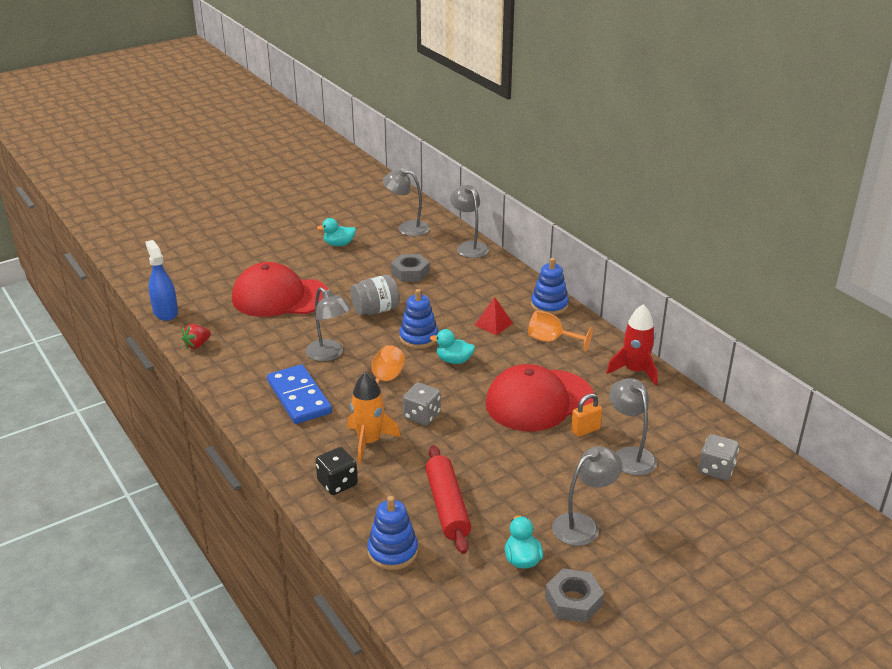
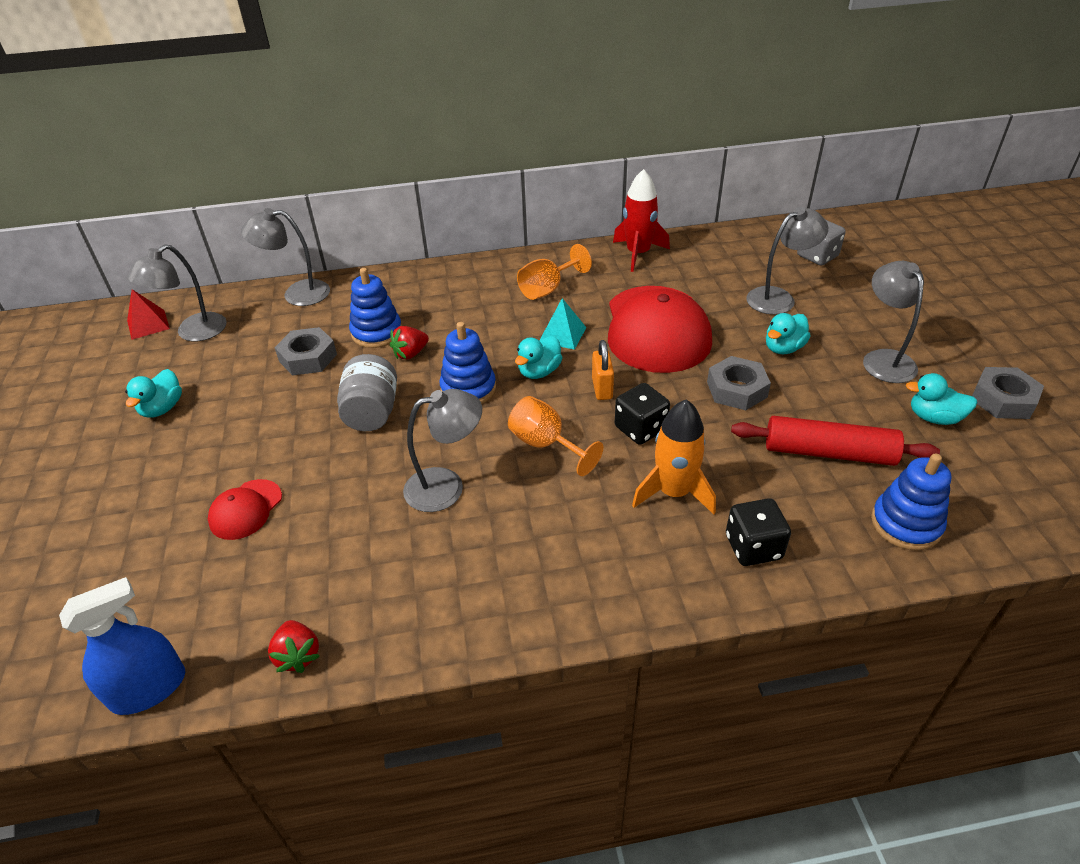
camera: 65 degrees left, 10 degrees up
blue spray bottle [145,240,178,321] -> blue spray bottle turned 150 degrees clockwise [59,577,185,715]
red cap [232,262,328,317] -> red cap [208,479,282,540], size x0.46
blue domino [267,364,332,424] -> none
grey dice [403,382,441,426] -> black dice [615,383,670,445]
red pyramid [474,297,513,335] -> red pyramid moved to [127,289,170,340]
blue stacking toy [531,258,569,315] -> blue stacking toy moved to [349,268,402,348]
orange padlock [571,393,603,437] -> orange padlock moved to [592,340,614,400]
grey lamp [609,378,657,476] -> grey lamp turned 150 degrees clockwise [746,207,828,315]
none -> red strawberry [390,326,429,360]
none -> turquoise pyramid [539,298,587,350]
none -> grey nut [707,356,771,410]
none -> turquoise duck [766,313,810,354]

